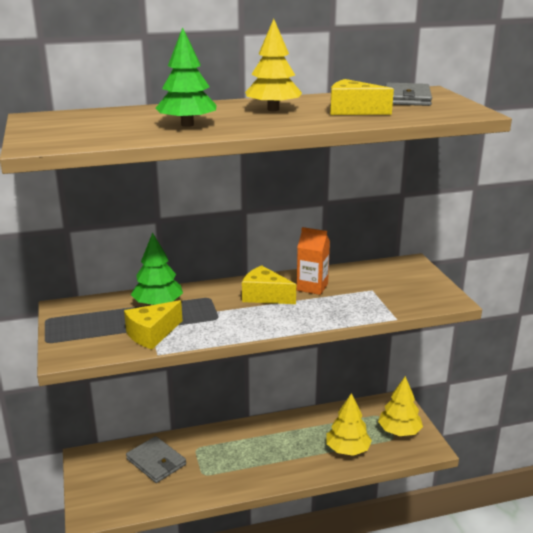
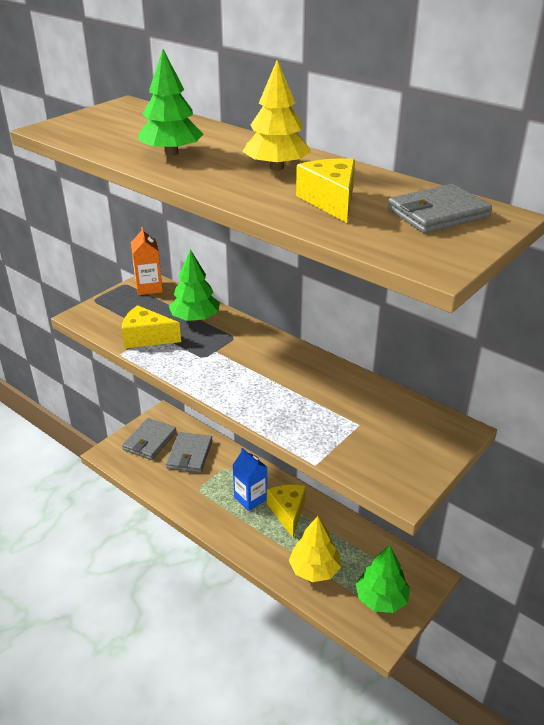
camera: 55 degrees right, 10 degrees up
yellow cheese [242,265,296,304] -> yellow cheese moved to [267,485,306,537]
orange carton [297,227,330,295] -> orange carton moved to [131,227,163,295]
yellow tree [378,376,423,436] -> green tree [356,545,410,613]
none -> grey wallet [122,418,177,460]
none -> blue carton [233,448,267,511]

